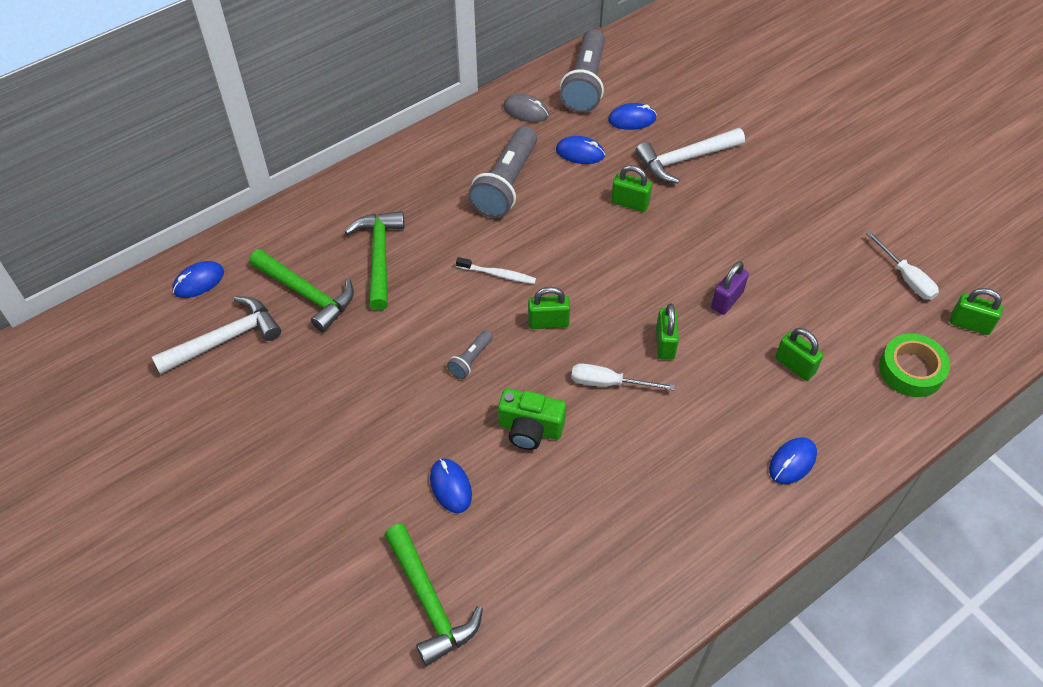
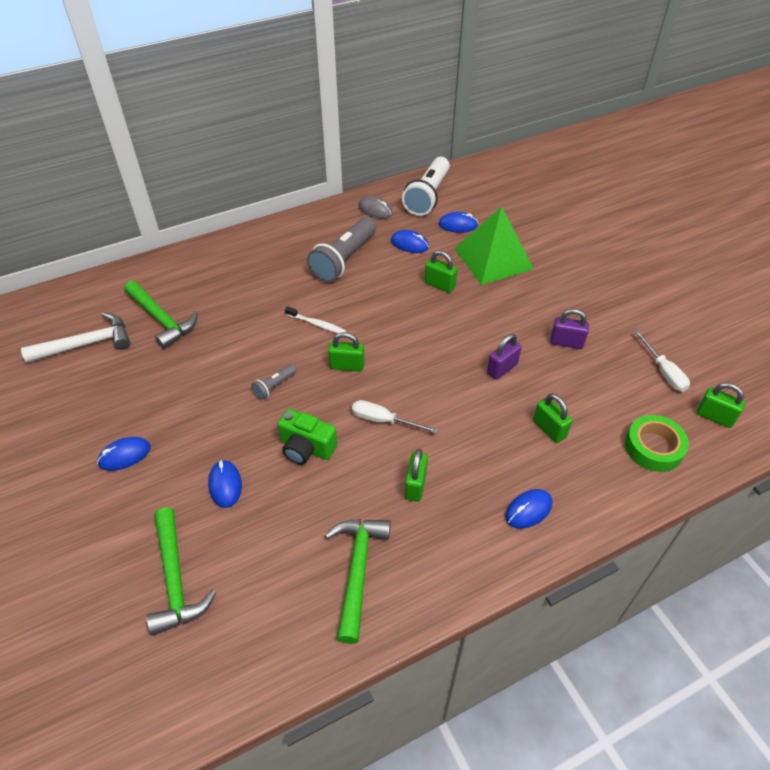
camera: 10 degrees right, 5 degrees down
blue mouse [172,261,224,298] -> blue mouse moved to [97,437,151,471]
green hammer [345,211,405,310] -> green hammer moved to [325,519,391,644]
grey flashlight [560,29,605,113] -> white flashlight [402,157,450,216]
white hammer [635,128,745,183] -> green pyramid [454,207,534,285]
green padlock [656,304,679,360] -> green padlock moved to [405,449,428,502]
none -> purple padlock [550,309,589,349]

